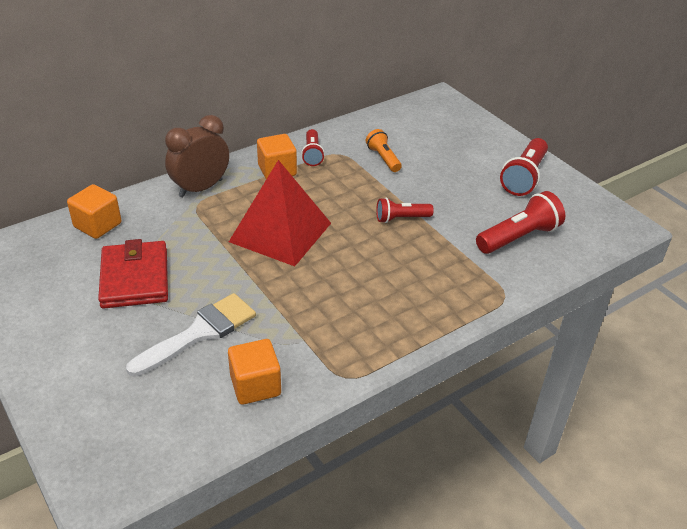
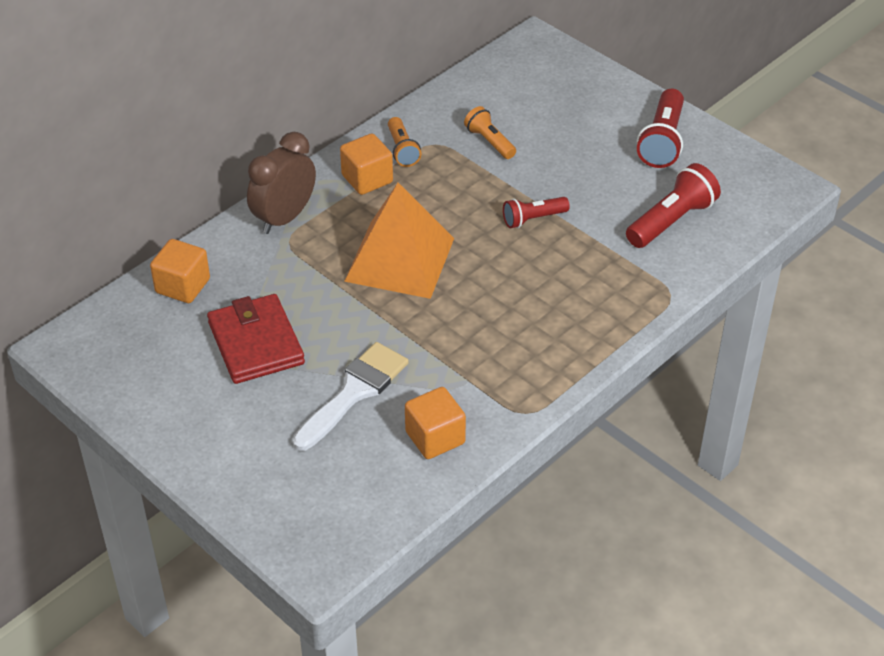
camera: 10 degrees left, 5 degrees up
red pyramid [229,160,331,266] -> orange pyramid [344,183,454,299]
red flashlight [301,129,325,166] -> orange flashlight [388,117,421,167]

